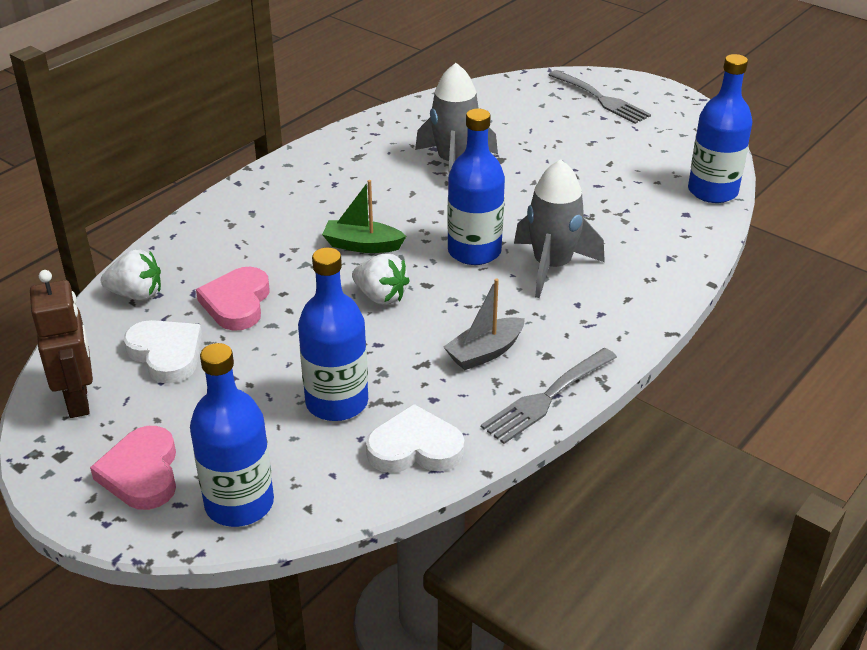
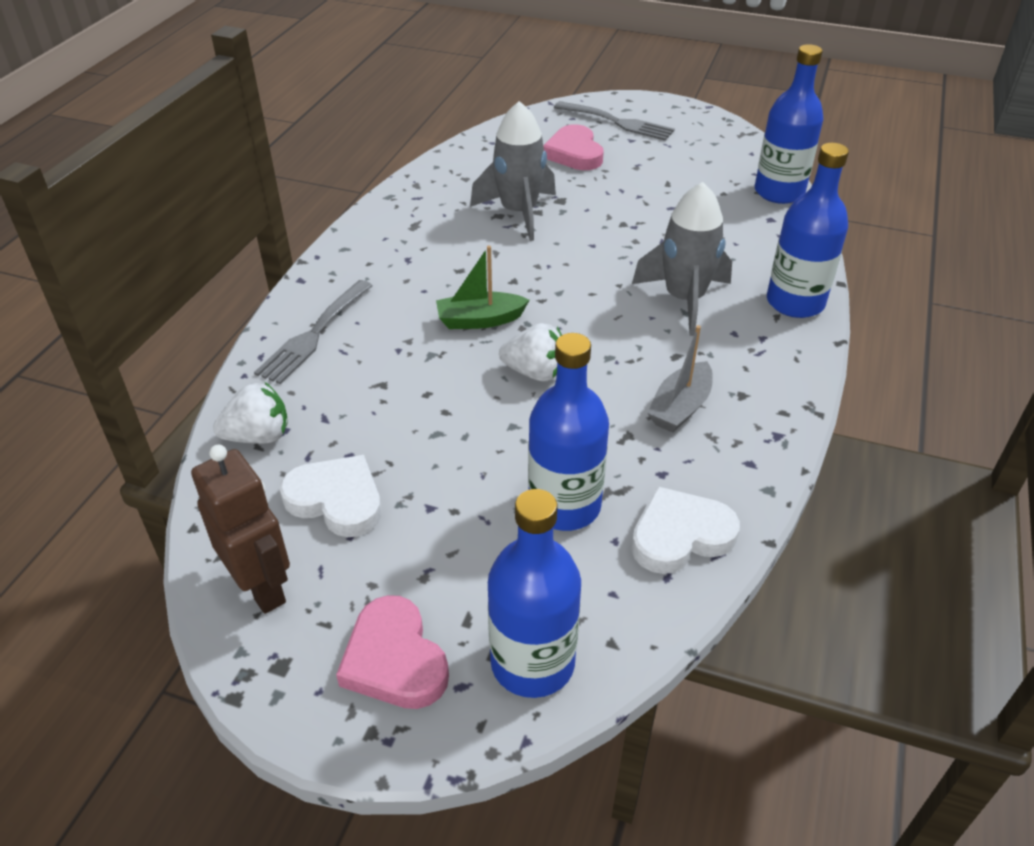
camera: 20 degrees left, 5 degrees up
pink heart [196,267,269,331] -> pink heart moved to [543,124,604,170]
blue bottle [447,109,505,265] -> blue bottle moved to [767,143,849,318]
grey fork [481,348,617,444] -> grey fork moved to [254,280,373,384]

